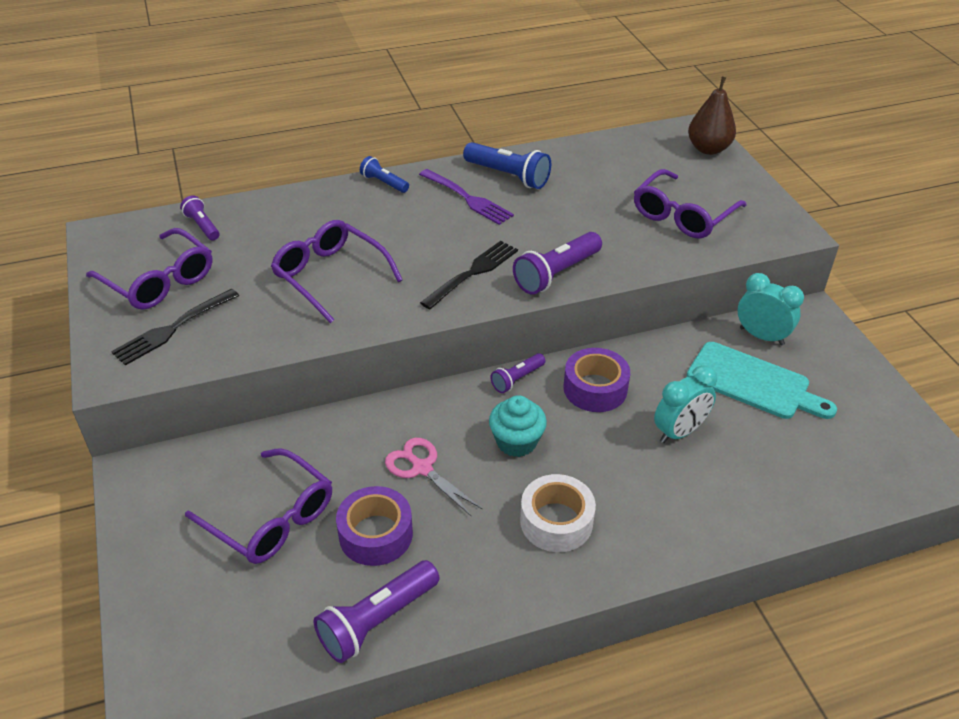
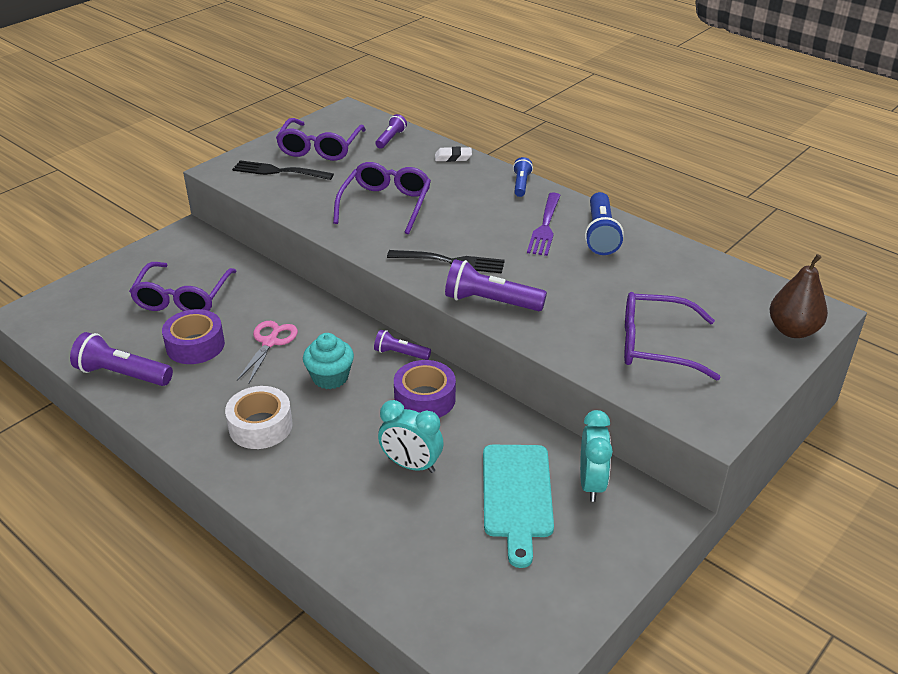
camera: 60 degrees right, 5 degrees down
none -> white eraser [435,147,472,162]

